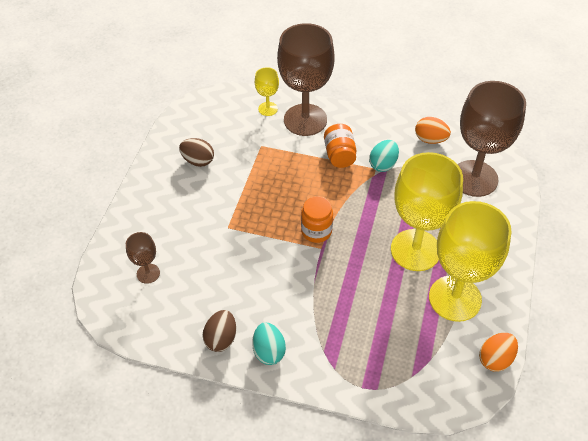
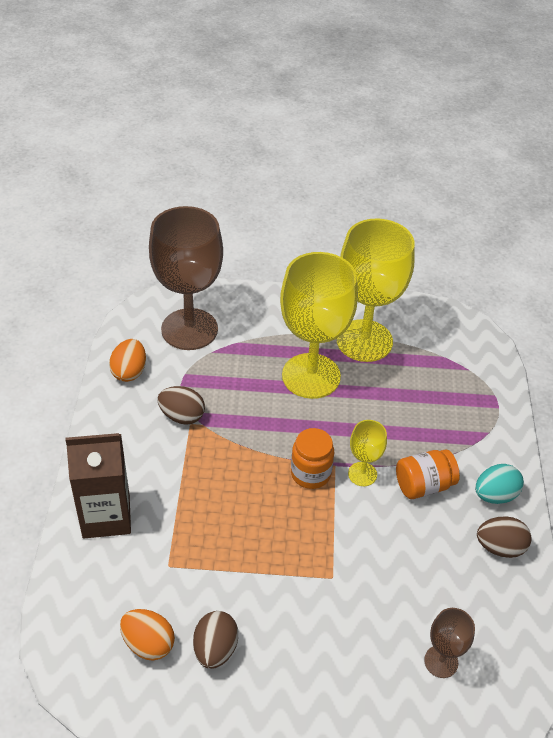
camera: 105 degrees left, 5 degrees down
yellow goblet [255,67,279,116] -> yellow goblet moved to [348,420,387,486]
brown goblet [277,23,334,136] -> brown carton [65,433,131,539]
orange jar [324,124,356,168] -> orange jar moved to [396,449,460,499]
turquoise egg [369,140,399,172] -> brown egg [157,386,205,425]
orange egg [479,333,518,372] -> orange egg moved to [120,609,175,660]

